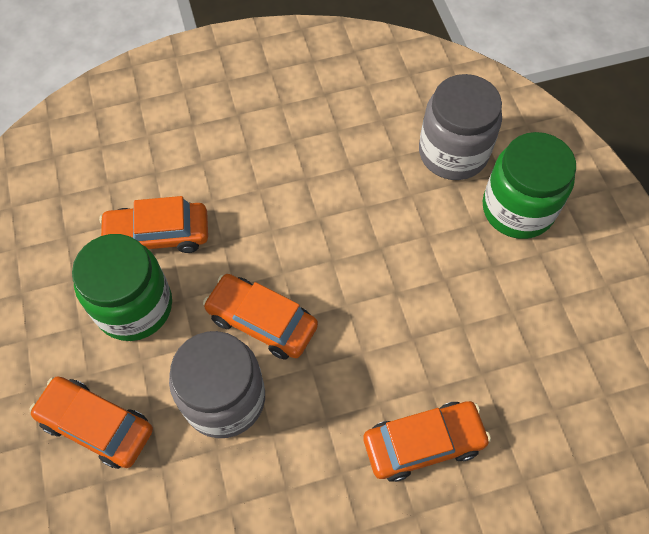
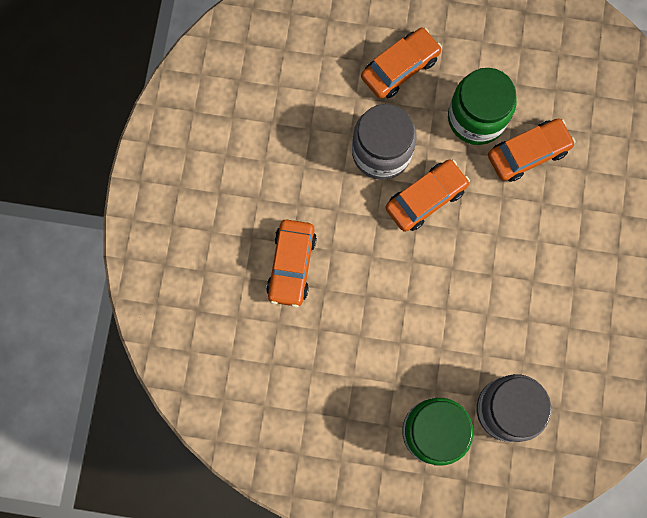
camera: 115 degrees right, 15 degrees up
orange car [99,196,208,253] -> orange car turned 45 degrees clockwise [488,118,575,182]

